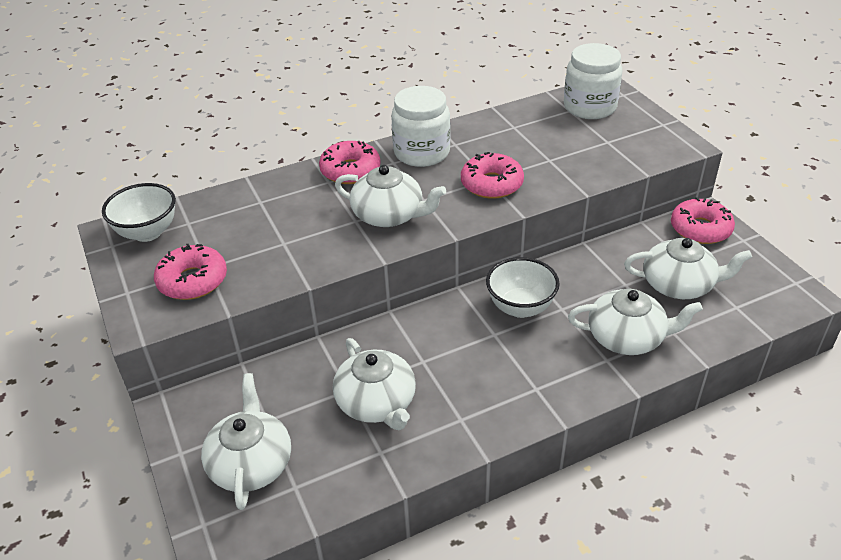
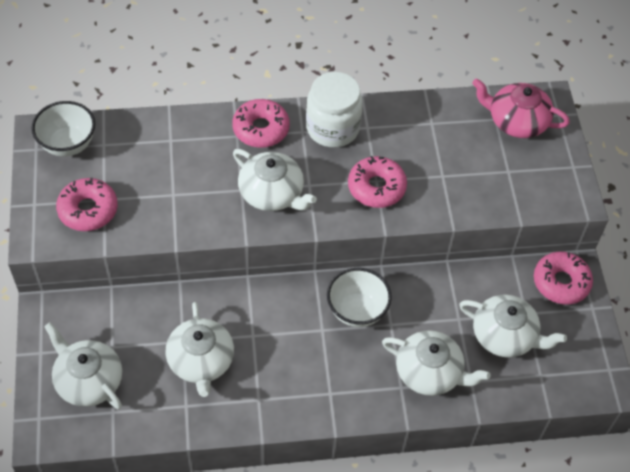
camera: 15 degrees right, 15 degrees up
white teapot [201,373,291,510] -> white teapot turned 60 degrees counterclockwise [44,322,122,409]
white jar [564,43,622,119] -> pink teapot [472,78,570,138]

